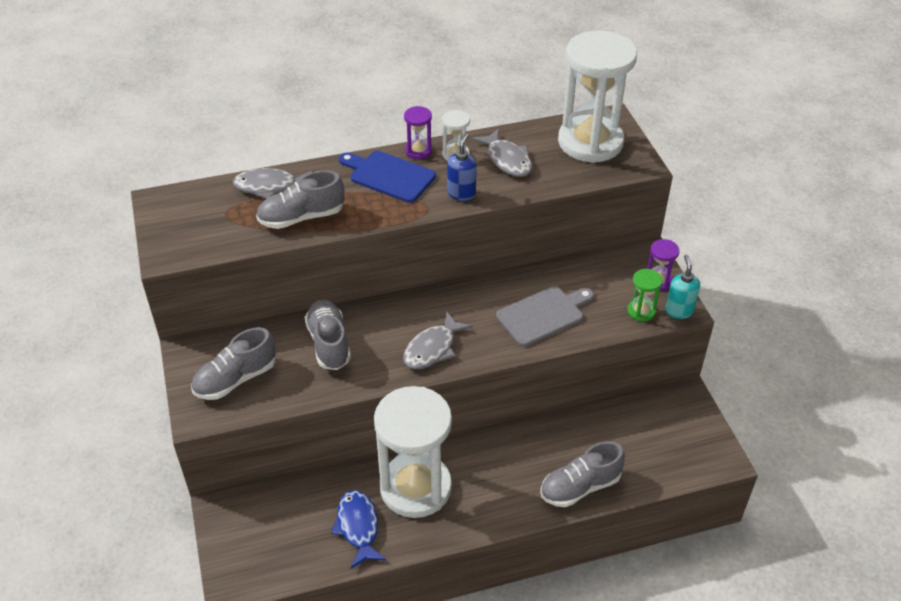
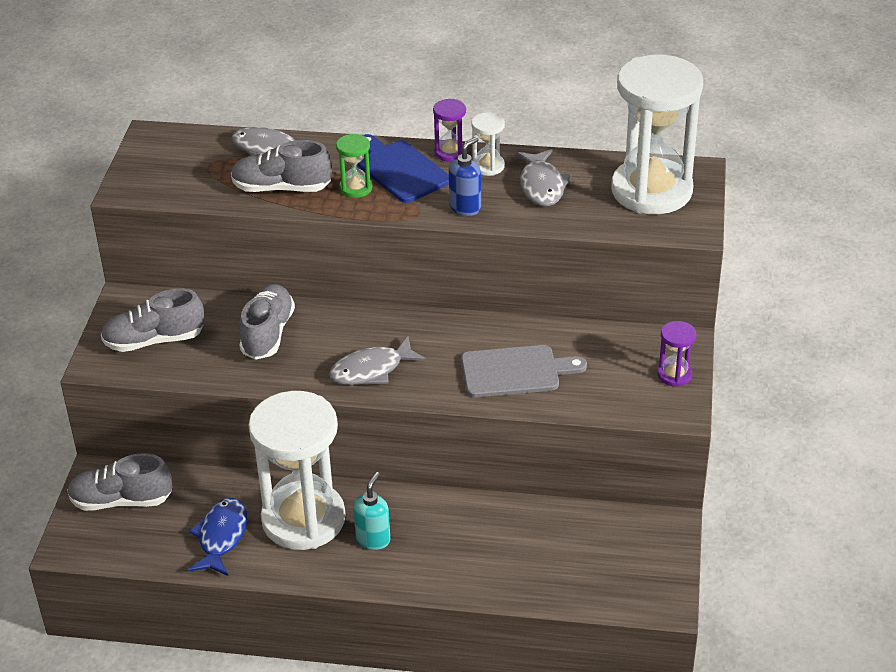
camera: 25 degrees right, 5 degrees down
grey shoe [540,441,625,507] -> grey shoe moved to [67,453,172,511]
green hourglass [627,269,662,322] -> green hourglass moved to [336,134,372,198]
turquoise soap dispenser [665,254,700,319] -> turquoise soap dispenser moved to [353,472,390,550]

